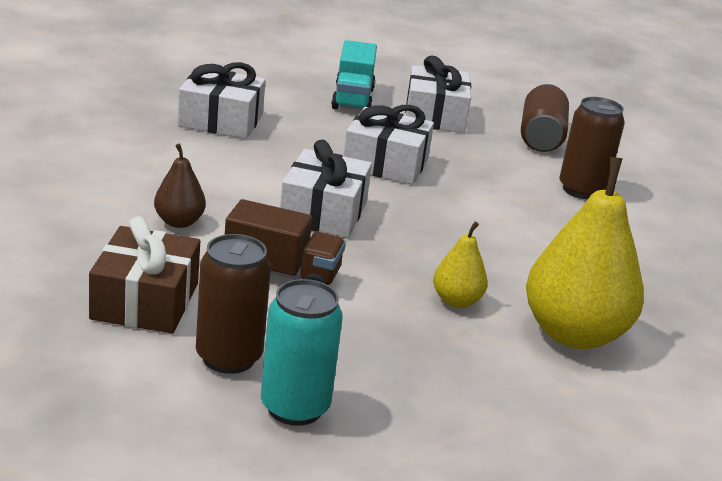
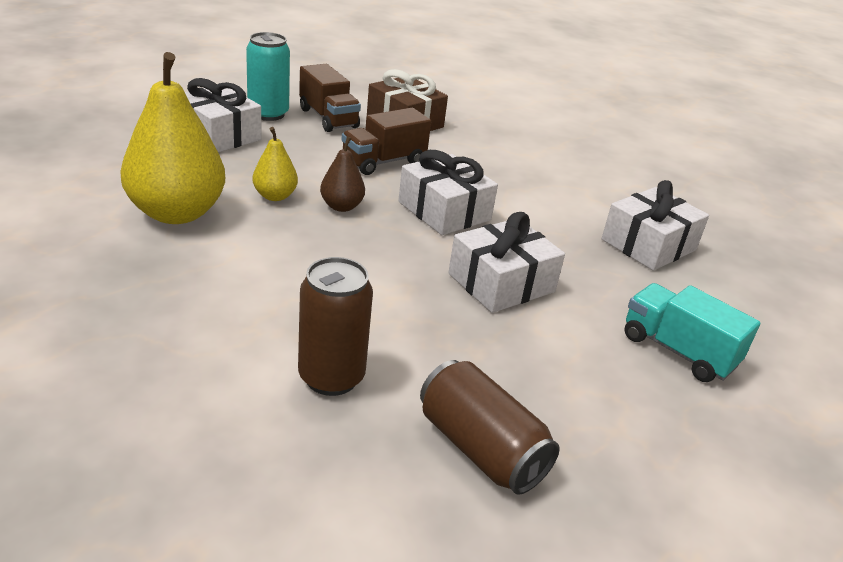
camera: 130 degrees right, 5 degrees up
brown pear [154,143,206,228] -> brown pear moved to [320,136,365,212]
brown can [196,234,271,374] -> brown truck [299,64,361,132]
white gift [405,55,471,133] -> white gift moved to [185,78,262,152]

